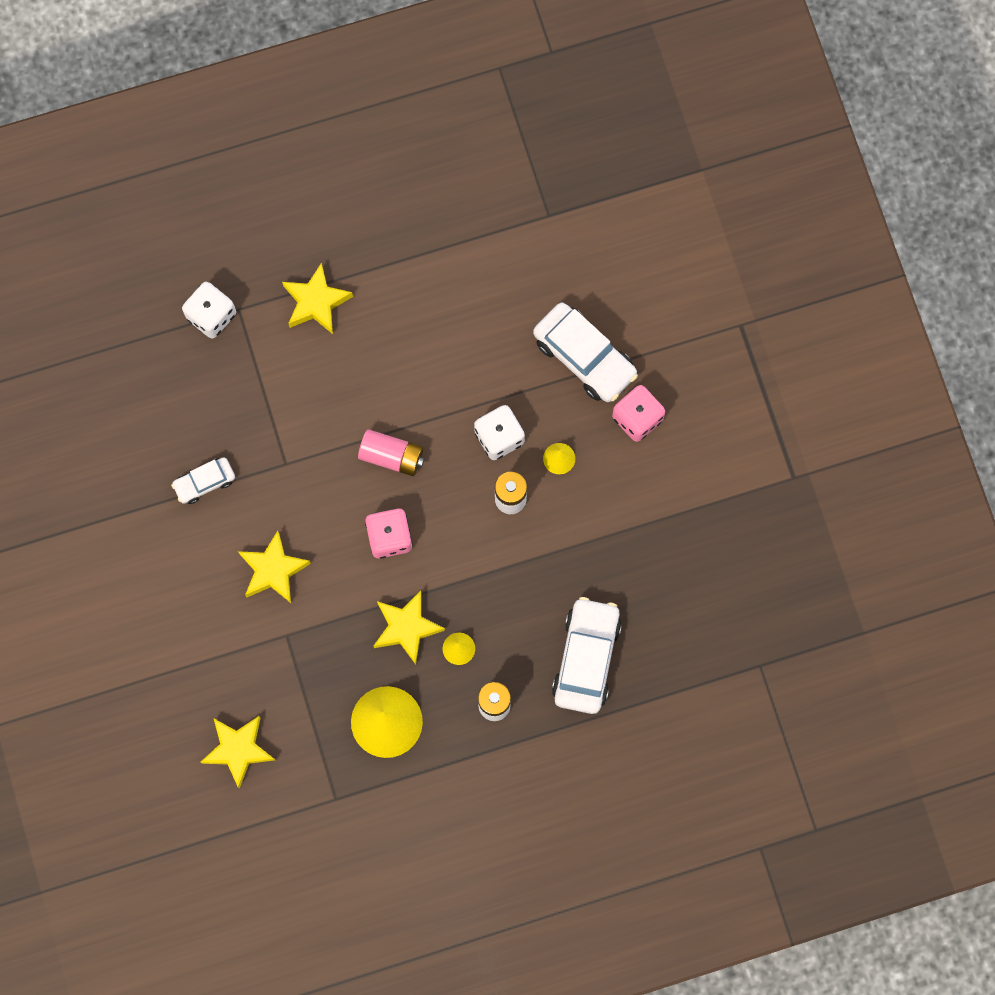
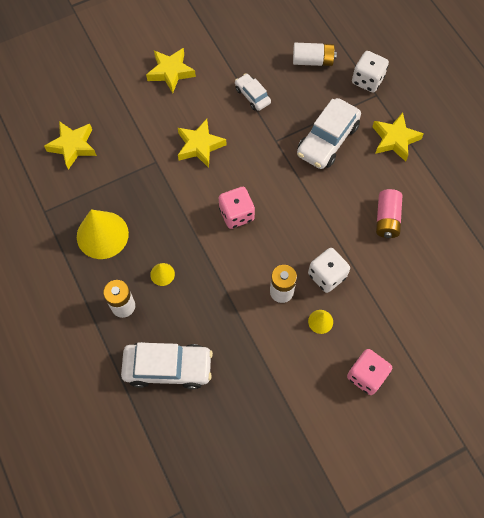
camera: 80 degrees right, 10 degrees down
pink battery [358,429,424,476] -> pink battery moved to [376,189,402,238]
yellow star [374,591,445,664] -> yellow star moved to [146,48,196,93]
white car [533,303,638,402] -> white car moved to [297,98,361,169]
none -> white battery [293,43,337,66]

